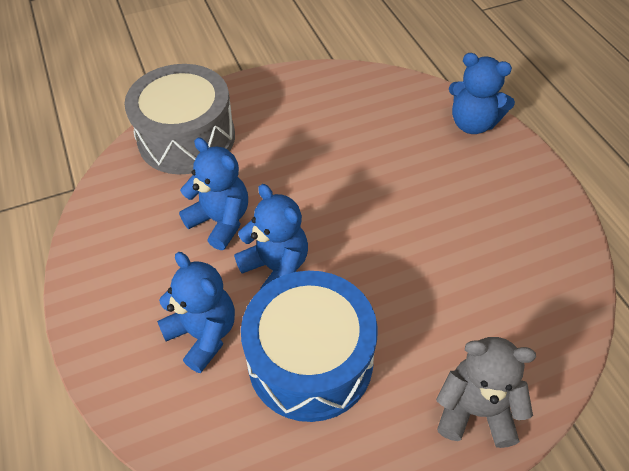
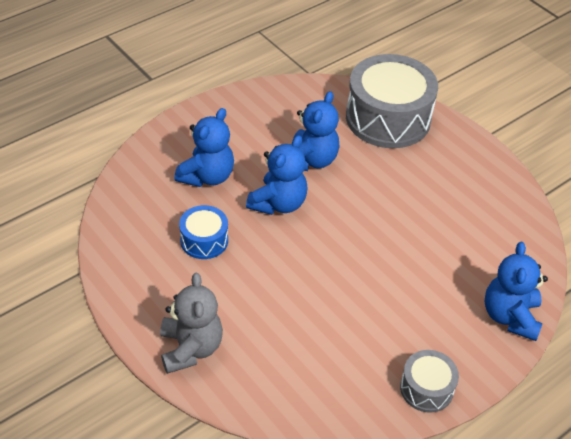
camera: 70 degrees right, 5 degrees down
blue drum [241,271,378,422] -> blue drum [179,205,228,259], size x0.49
none -> grey drum [400,350,459,413]

